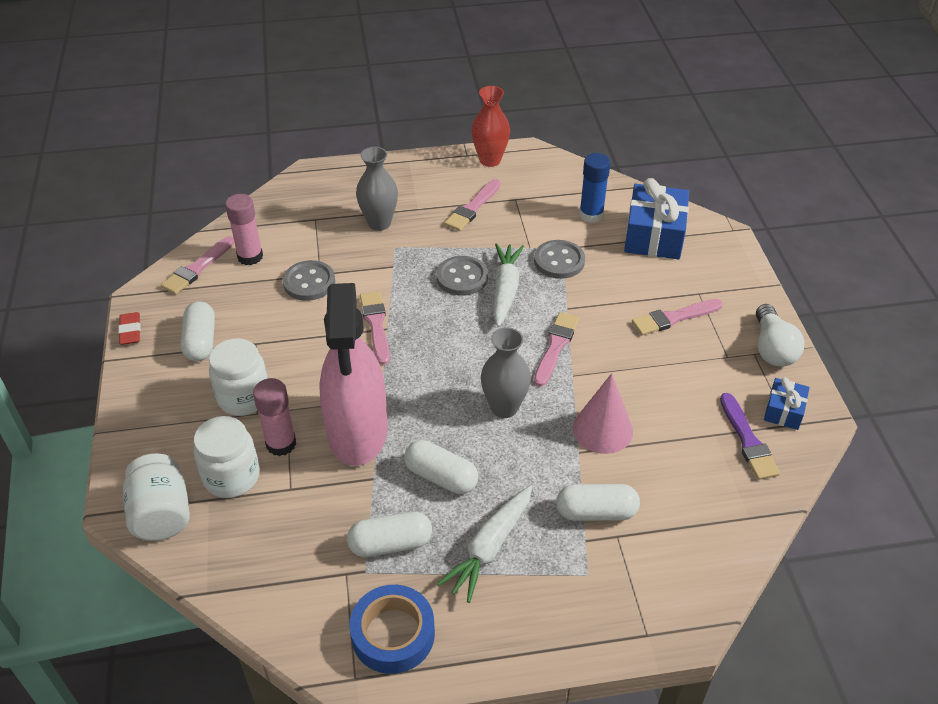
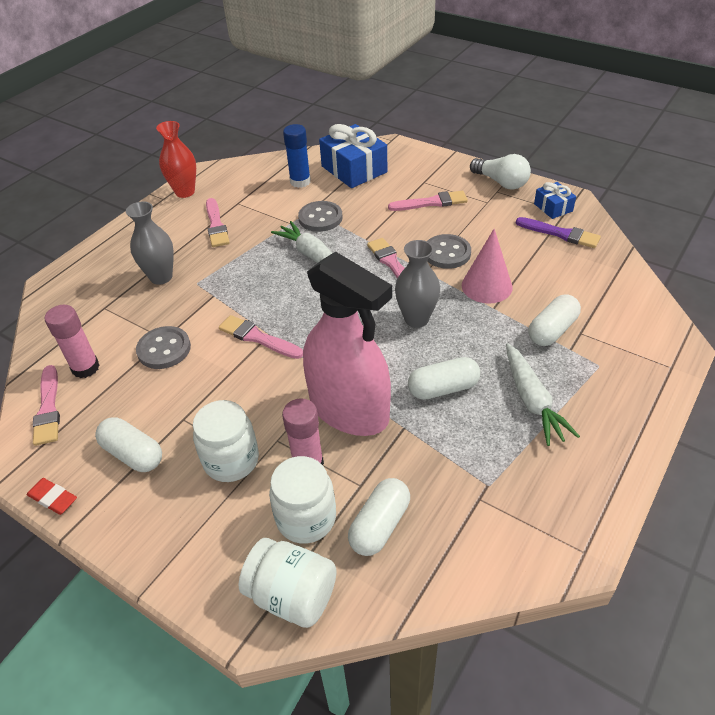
camera: 45 degrees left, 0 degrees up
white capsule [347,511,432,557] -> white capsule moved to [348,478,410,556]
blue tape [349,585,435,674] -> none
grey button [436,256,488,296] -> grey button moved to [427,234,471,269]
pink brush [632,299,723,335] -> pink brush turned 120 degrees counterclockwise [388,191,468,211]

